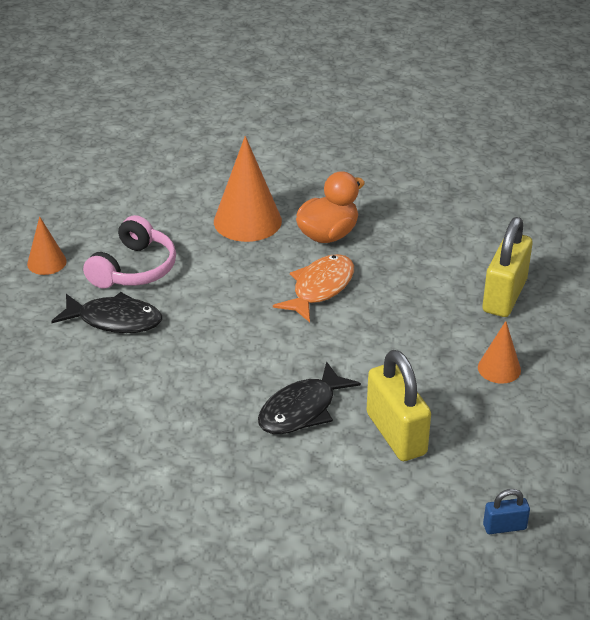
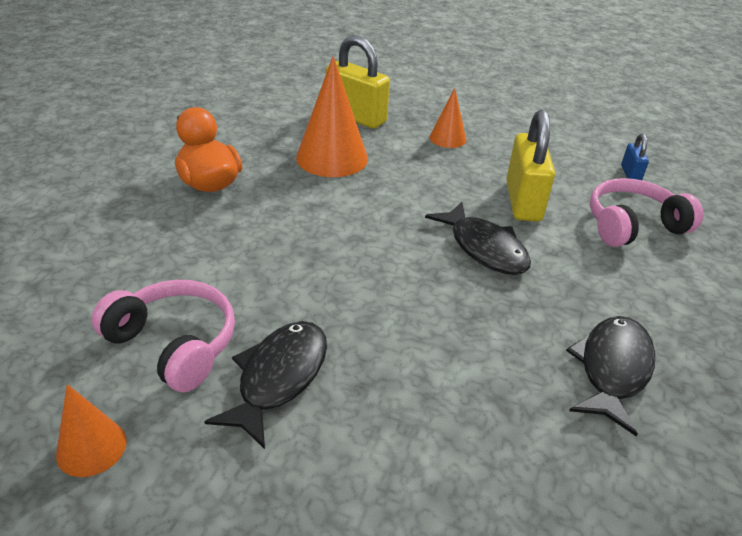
camera: 80 degrees left, 0 degrees up
orange cone [214,136,282,242] -> orange cone moved to [296,56,368,177]
orange fish [273,254,354,322] -> none
yellow padlock [367,350,431,461] -> yellow padlock turned 75 degrees counterclockwise [506,110,555,222]
none -> black fish [566,316,655,436]
none -> pink headphones [590,178,703,247]

